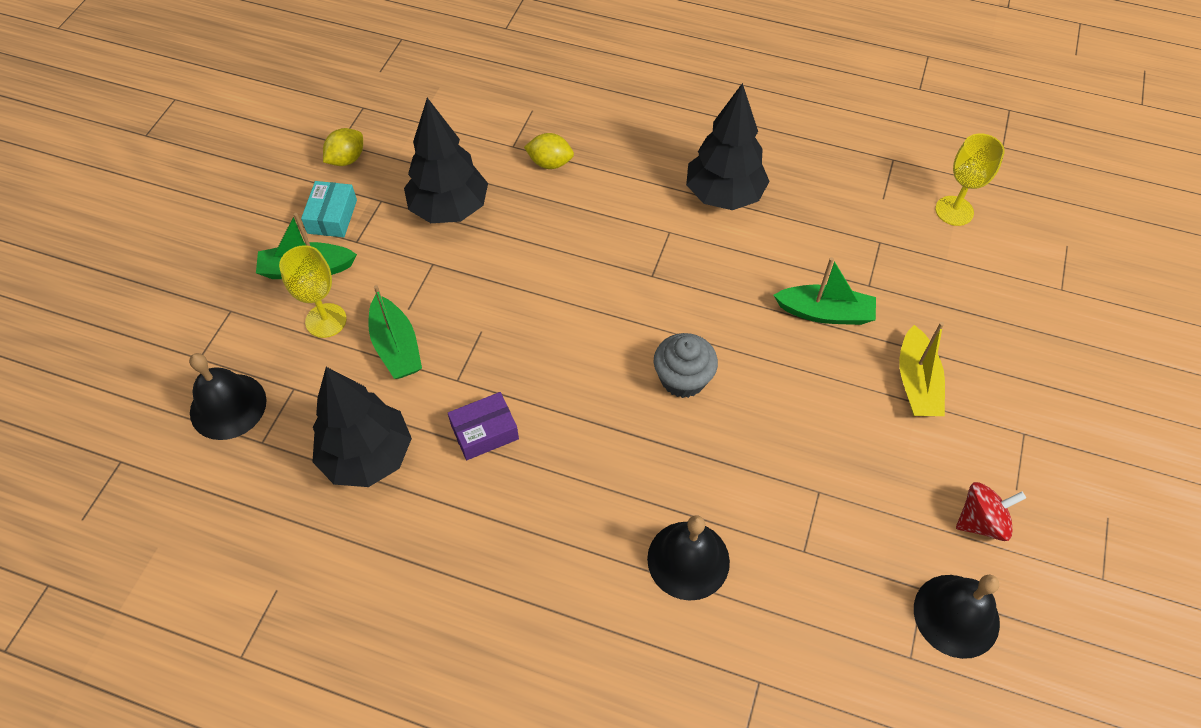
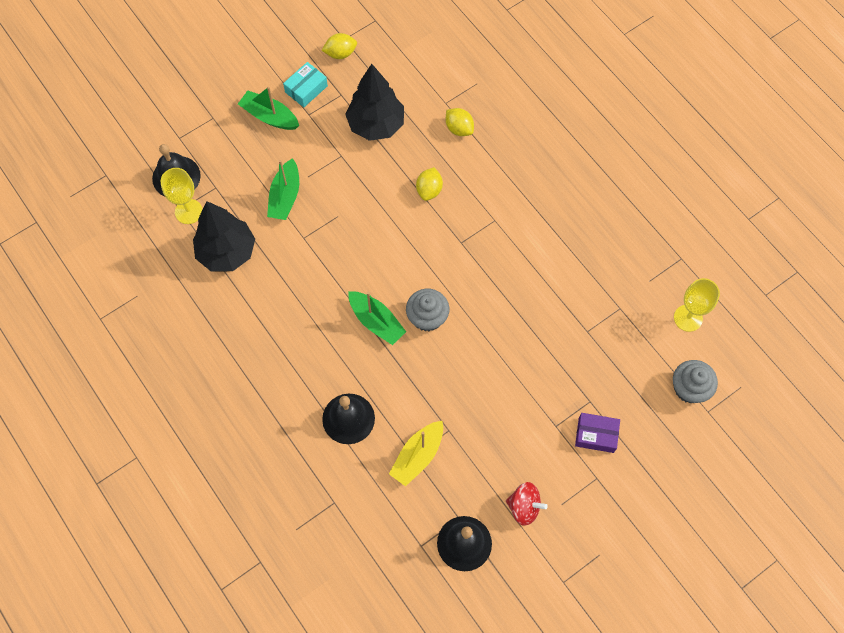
camera: 35 degrees right, 10 degrees up
yellow goblet [279,245,347,338] -> yellow goblet moved to [161,168,203,224]
purple box [448,392,519,460] -> purple box moved to [575,413,620,453]
black tree [686,83,770,210] -> none
green boat [774,257,876,325] -> green boat moved to [348,291,406,345]
yellow boat [899,322,945,416] -> yellow boat moved to [389,421,443,487]
none -> yellow lemon [416,167,443,201]
none -> grey cupcake [673,360,718,403]

